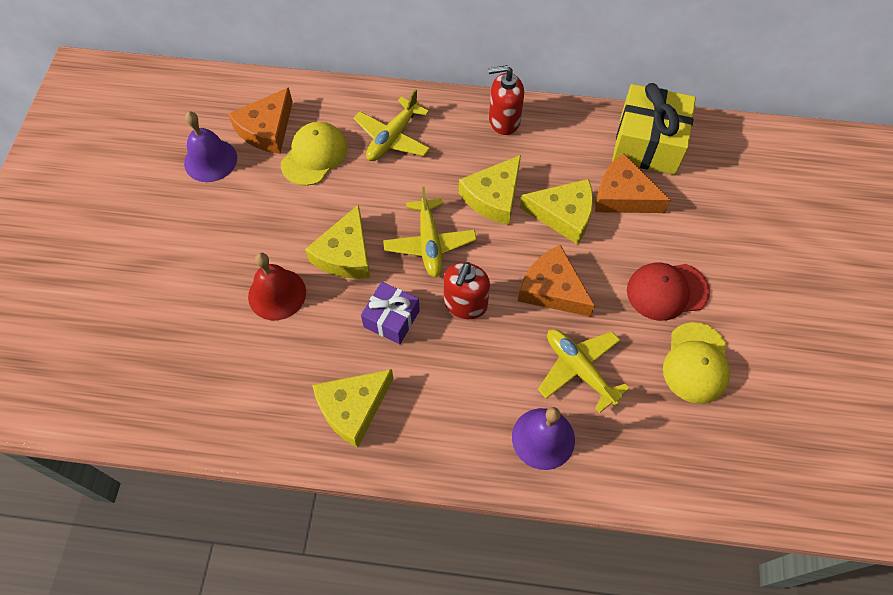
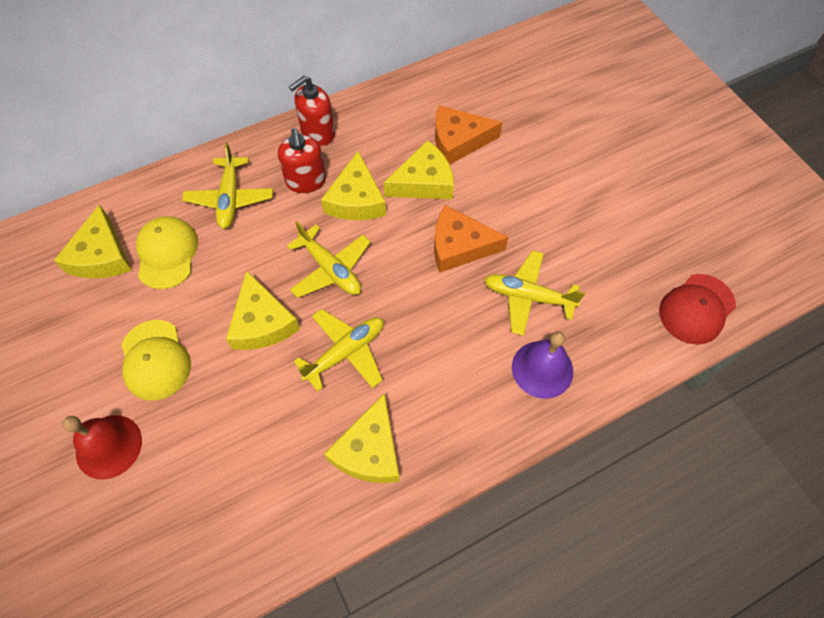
camera: 35 degrees left, 0 degrees up
purple bell [184,112,237,182] -> none
orange cheese [228,87,293,154] -> yellow cheese [54,204,132,279]
red bell [248,253,306,320] -> red bell moved to [63,415,142,480]
purple gift [361,282,420,344] -> yellow plane [293,309,384,392]
red soap dispenser [444,262,490,319] -> red soap dispenser moved to [278,128,326,193]
yellow gift [612,83,696,175] -> none
red cap [627,262,710,321] -> red cap moved to [659,274,736,345]
yellow cap [663,322,730,404] -> yellow cap moved to [121,320,191,400]

